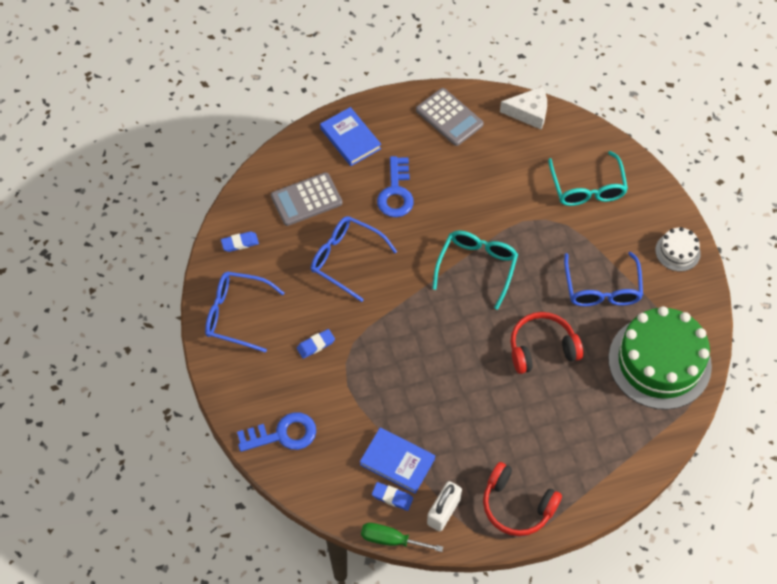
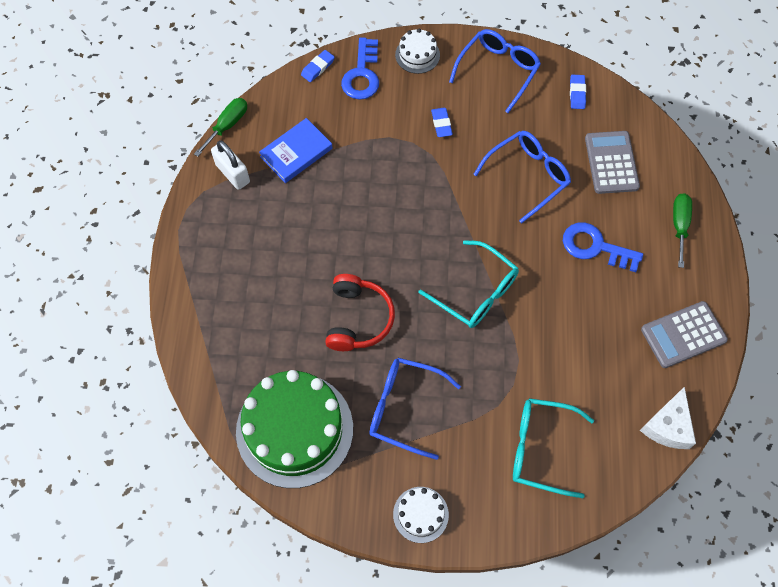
camera: 110 degrees right, 5 degrees up
blue book [320,107,381,166] -> green screwdriver [673,193,692,268]
blue eraser [372,482,413,511] -> blue eraser moved to [301,50,335,82]
red headphones [483,462,562,536] -> none
none -> white cake [395,28,440,74]

